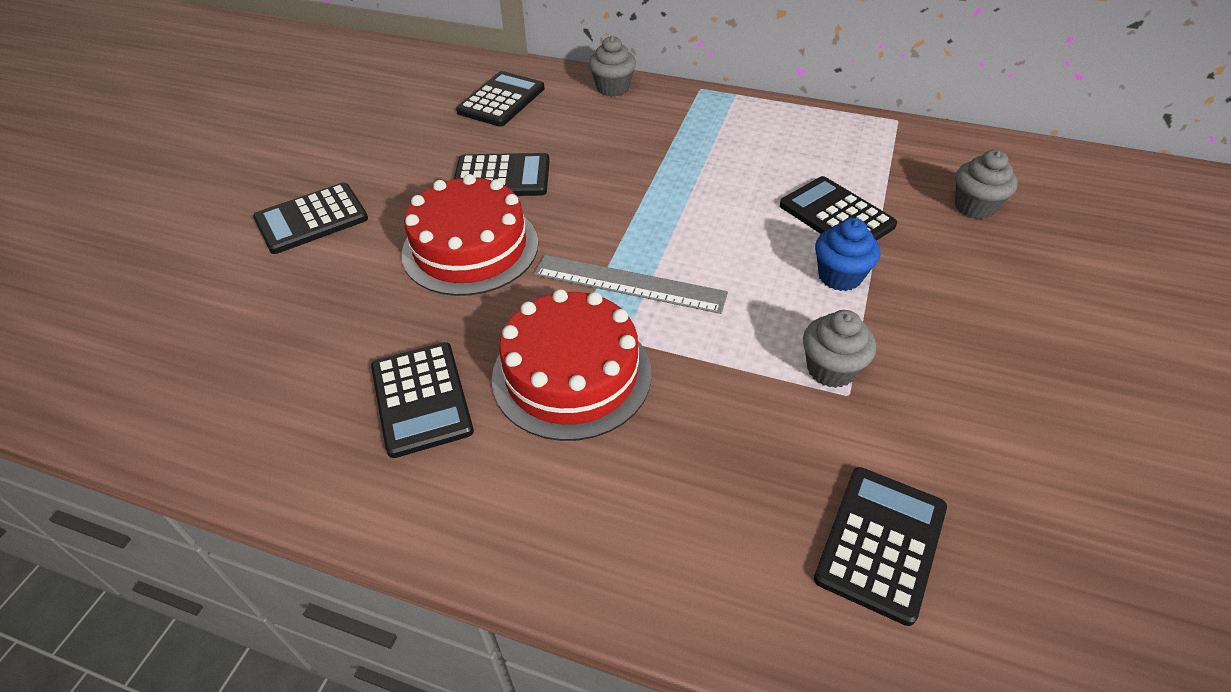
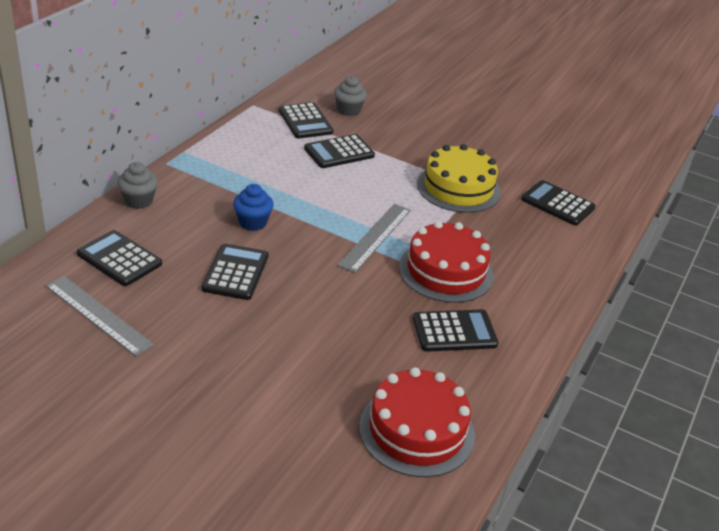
camera: 85 degrees left, 10 degrees down
black calculator [253,183,368,254] -> black calculator moved to [279,102,333,139]
red cake [402,174,538,296] -> red cake moved to [359,367,475,477]
grey cupcake [803,310,876,388] -> yellow cake [417,144,501,213]
blue cupcake [815,218,881,291] -> blue cupcake moved to [233,184,274,231]
none -> grey ruler [46,276,154,356]

